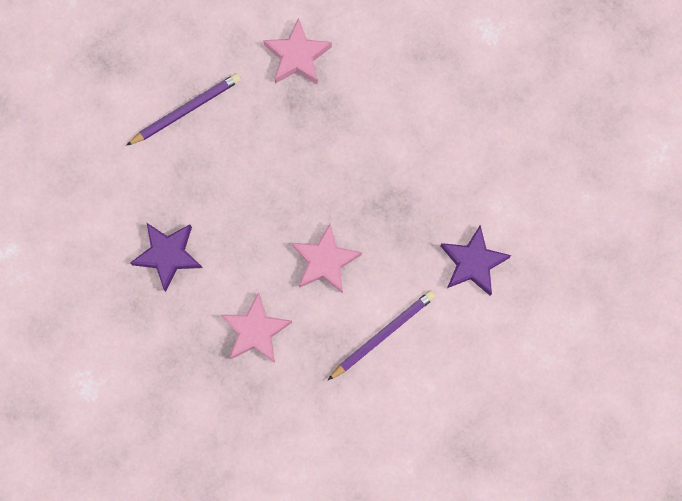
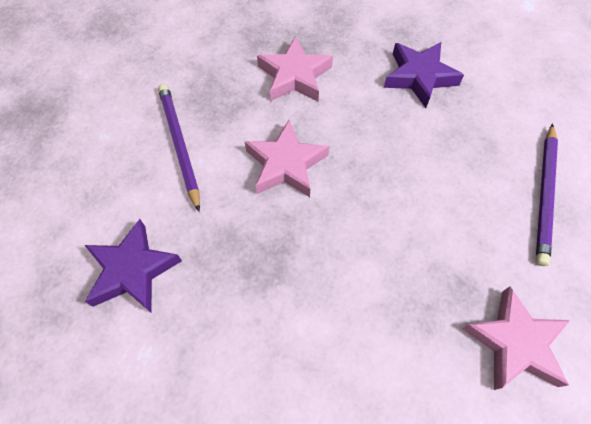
camera: 140 degrees right, 15 degrees down
purple pencil [328,290,436,380] -> purple pencil turned 150 degrees clockwise [158,84,200,212]

